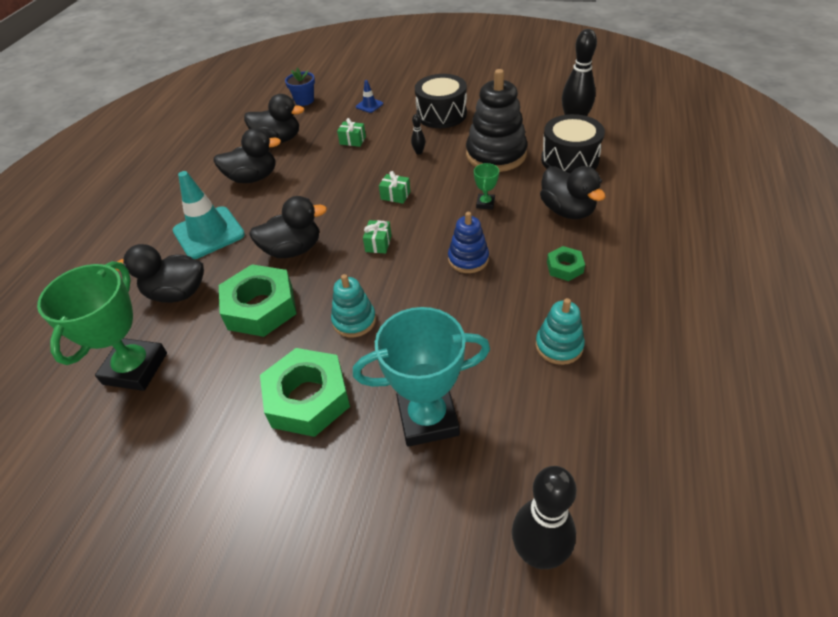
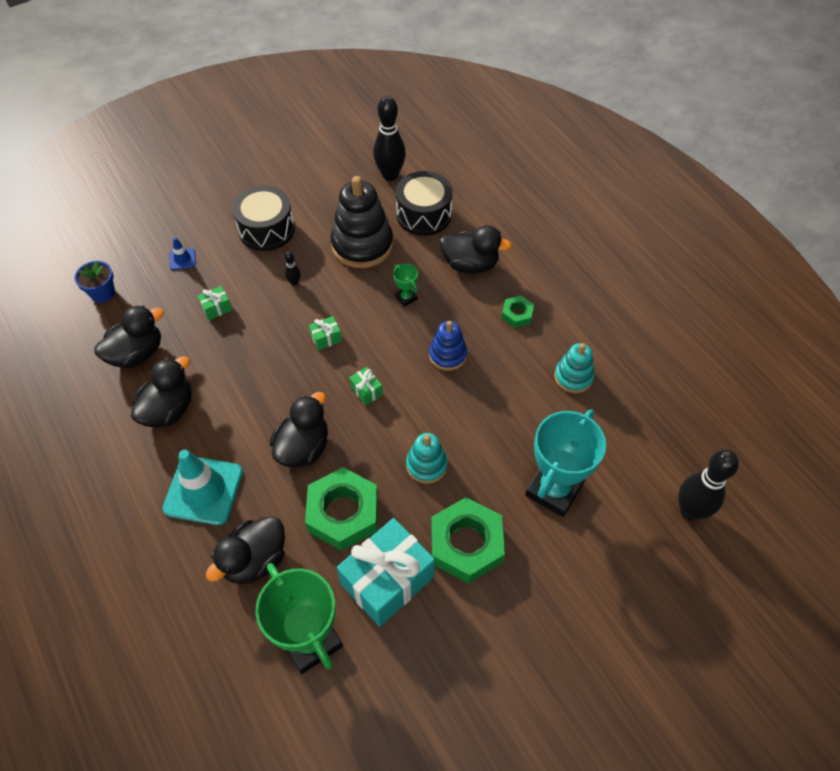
camera: 50 degrees left, 10 degrees up
none -> turquoise gift [337,518,435,627]

